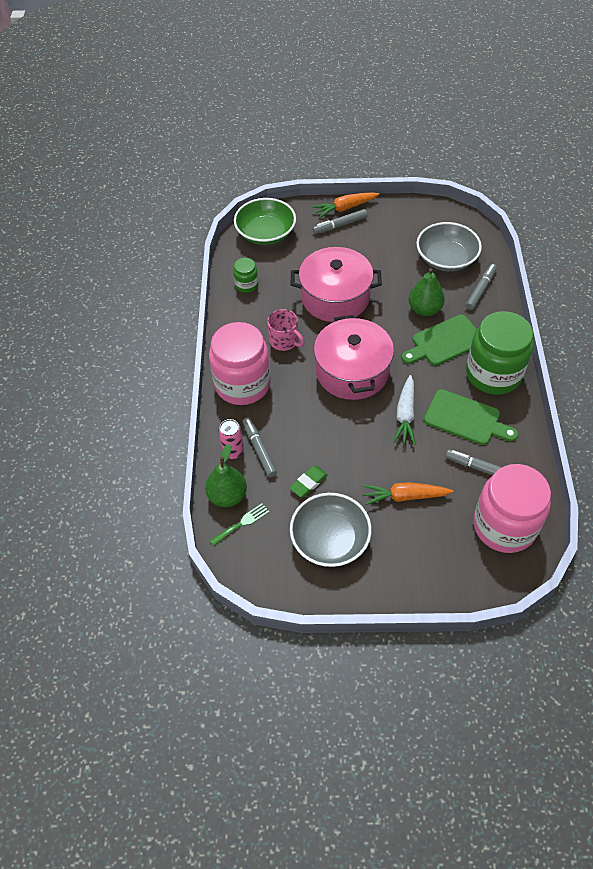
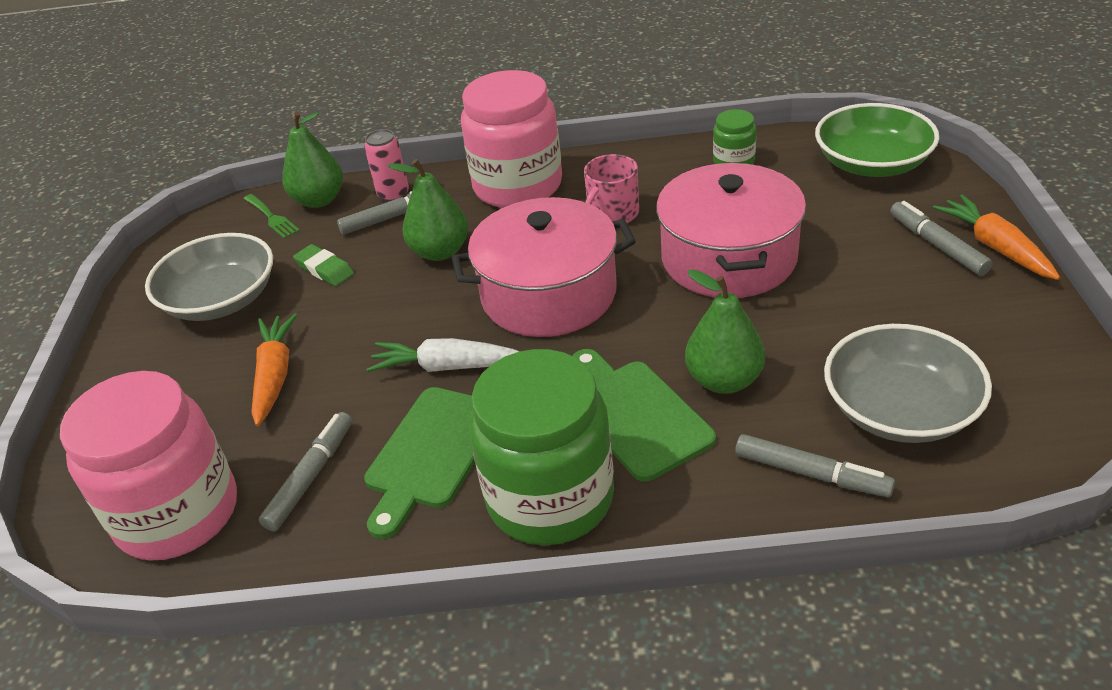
camera: 90 degrees right, 15 degrees down
none -> green pear [388,159,468,261]

